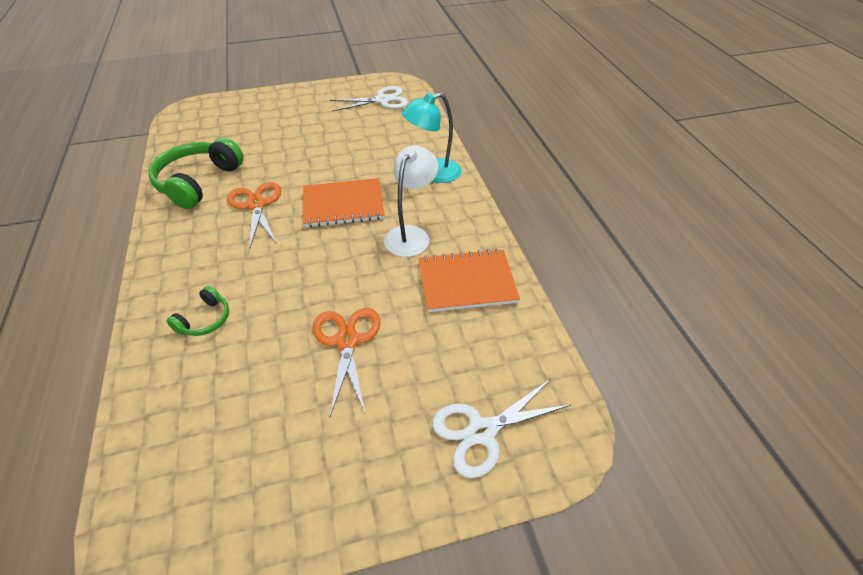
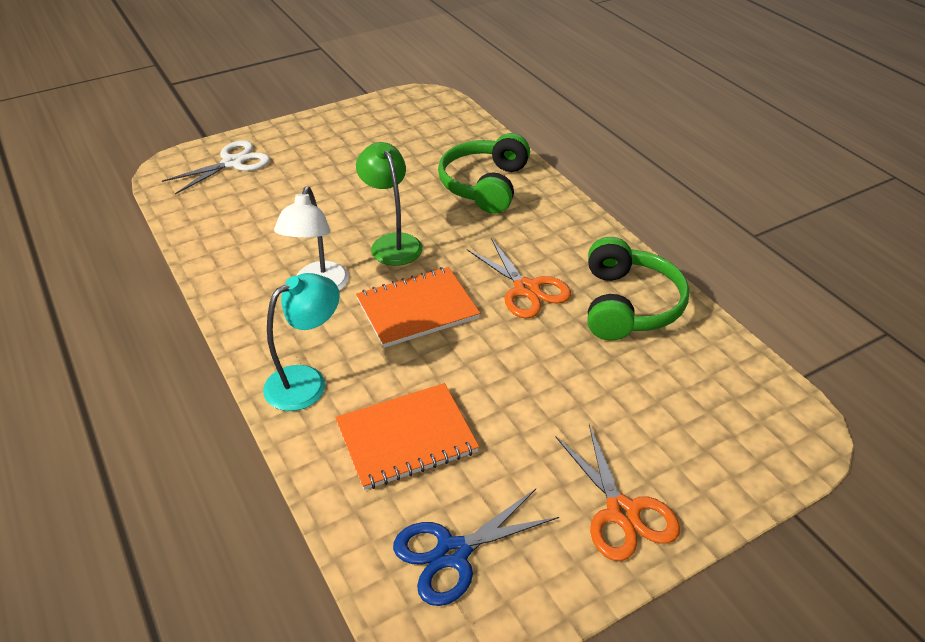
camera: 165 degrees right, 5 degrees down
green headphones [167,286,229,336] -> green headphones [438,133,530,214], size x2.01
orange scissors [313,308,381,416] -> orange scissors moved to [555,424,680,561]
white scissors [330,86,408,111] -> blue scissors [393,489,559,606]
orange notebook [418,249,520,312] -> orange notebook moved to [335,383,479,490]
none -> green lamp [356,142,422,266]

